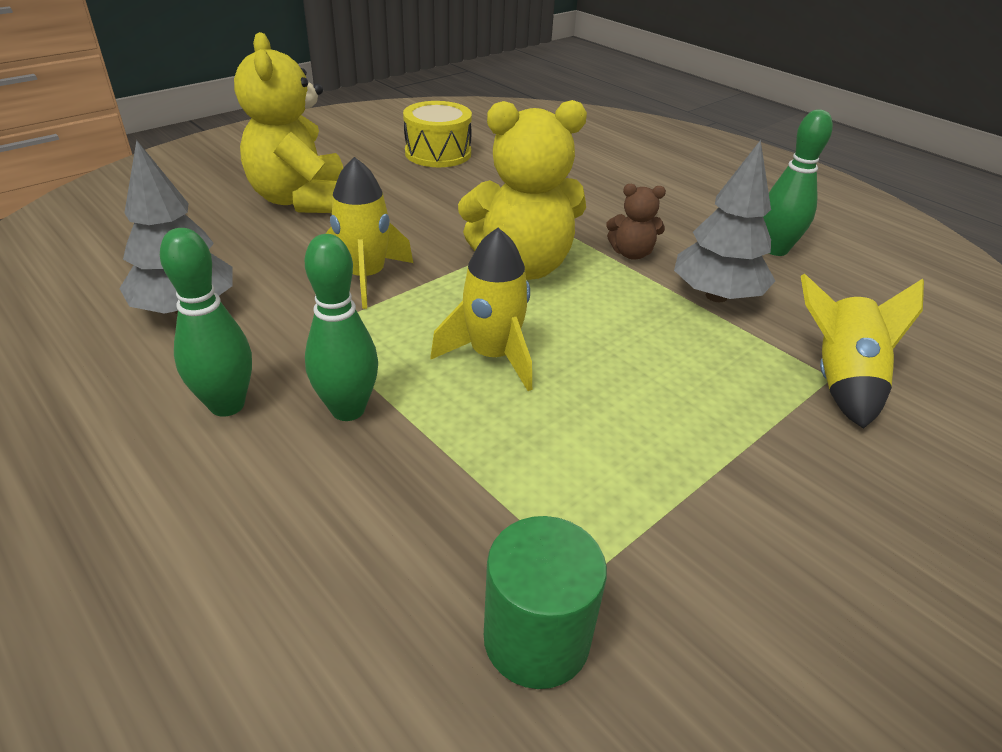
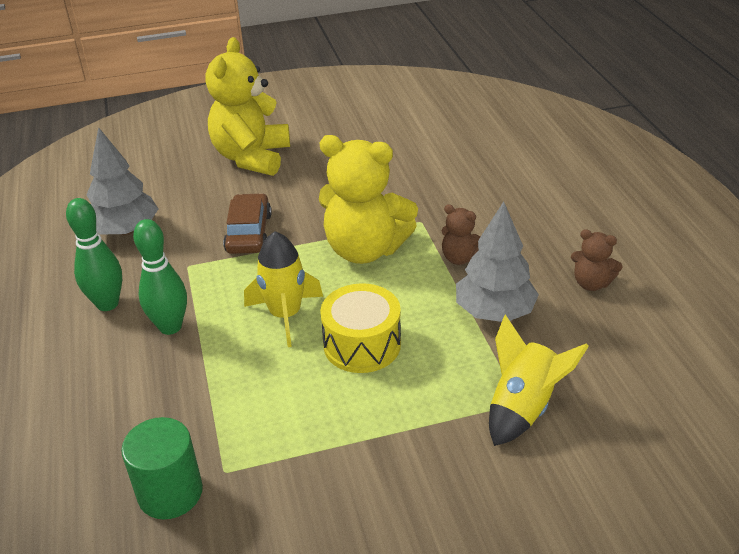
camera: 30 degrees right, 0 degrees up
yellow rocket [326,157,413,309] -> brown car [223,193,272,254]
yellow drum [403,101,472,167] -> yellow drum moved to [320,283,401,373]
green bowling pin [763,109,833,256] -> brown teddy bear [571,229,623,291]

